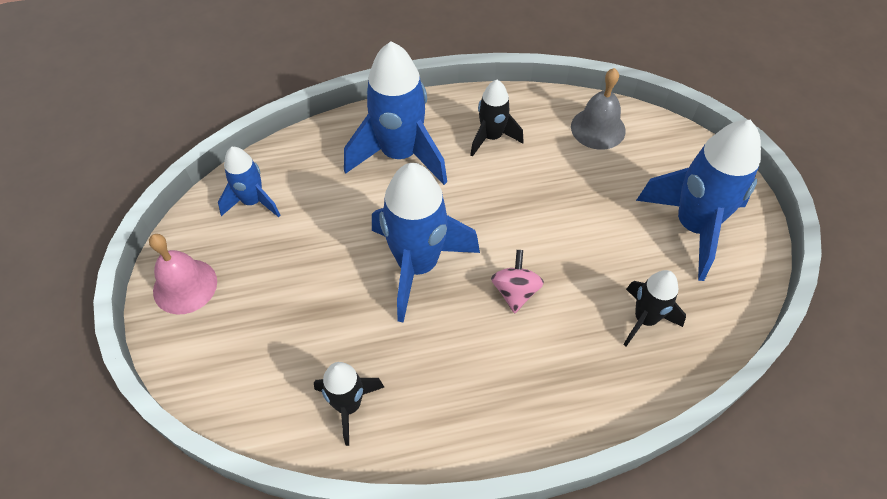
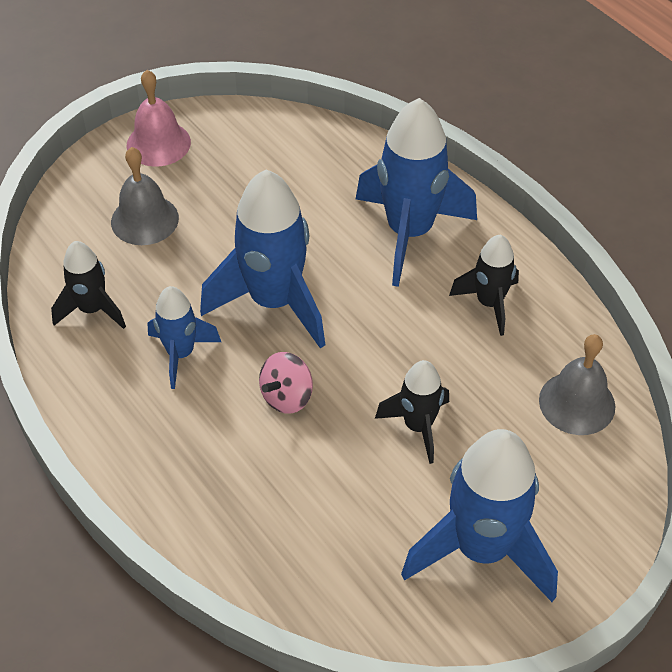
camera: 65 degrees right, 5 degrees down
blue rocket [218,147,280,217] -> blue rocket moved to [148,286,221,389]
pink spinning top [491,250,544,313] -> pink spinning top turned 150 degrees clockwise [259,352,313,414]
black rocket [623,270,686,347] -> black rocket moved to [375,360,449,464]
none -> grey bell [111,147,179,245]

